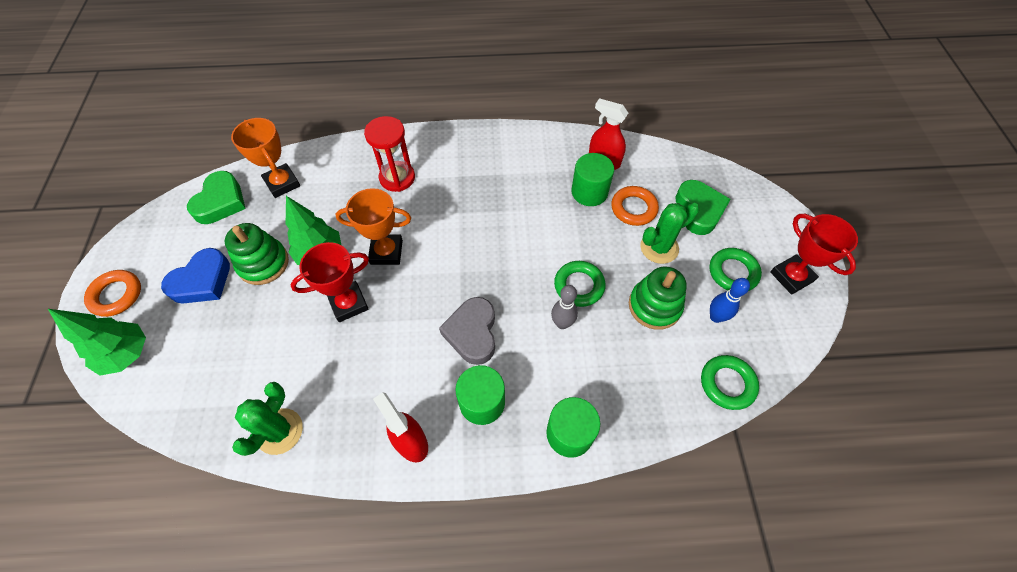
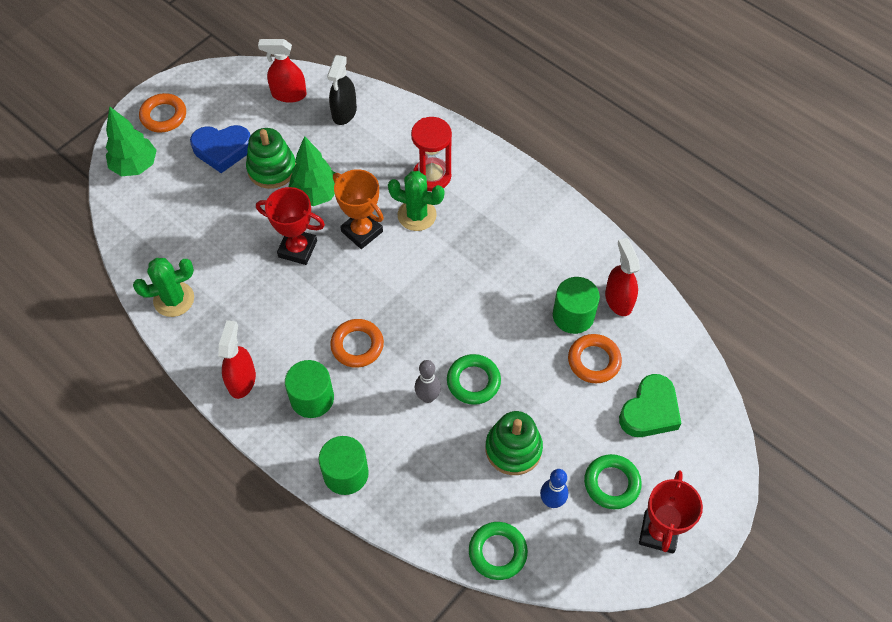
camera: 45 degrees right, 0 degrees up
green heart [187,171,246,224] -> red spray bottle [258,39,307,103]
orange trophy [231,118,300,198] -> black spray bottle [327,55,357,125]
grey heart [439,297,495,365] -> orange ring [330,319,384,368]
green cactus [640,203,699,264] -> green cactus moved to [388,171,444,231]

